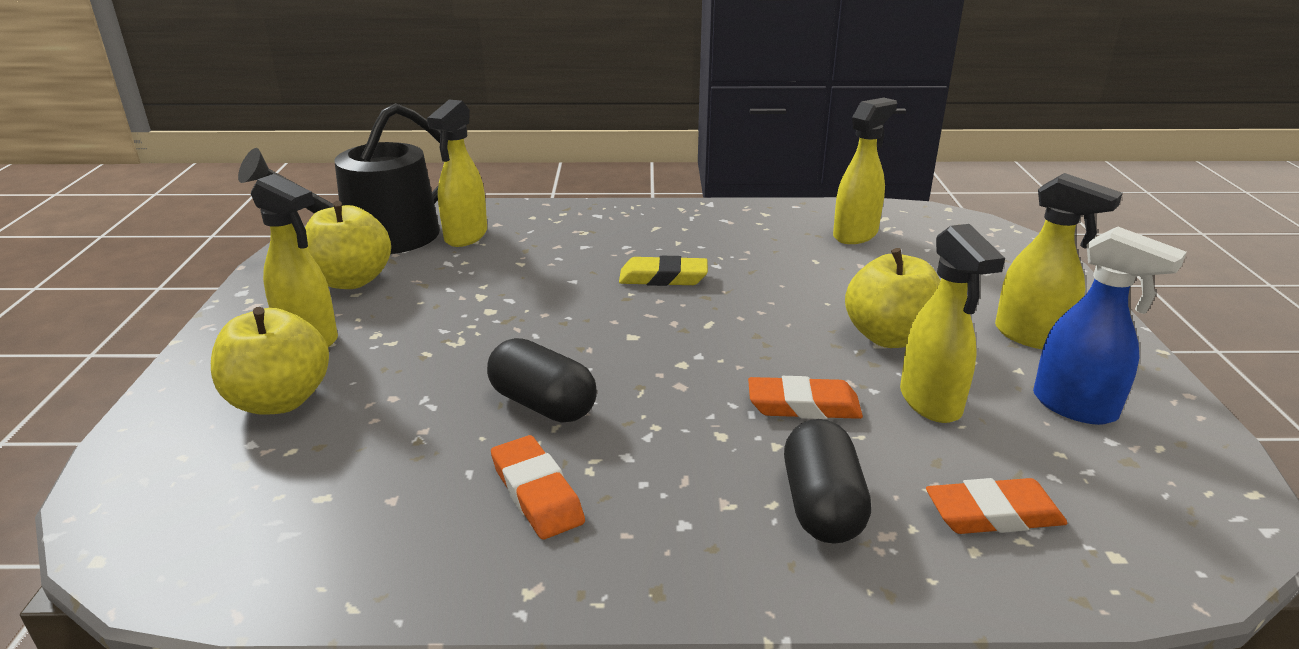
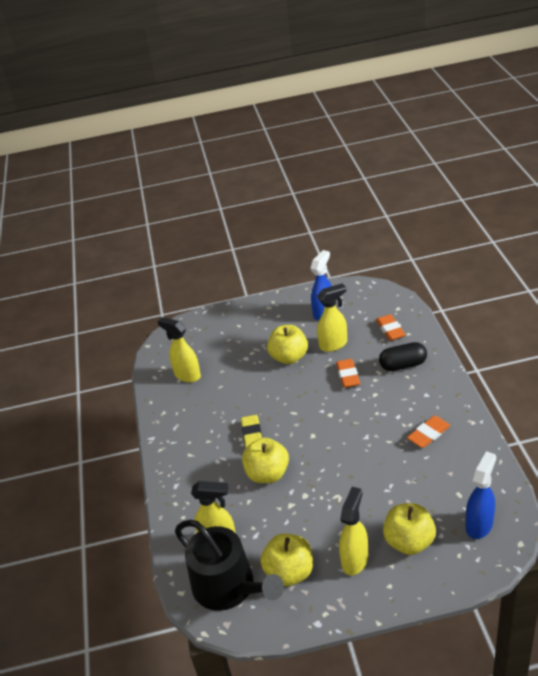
camera: 95 degrees left, 10 degrees up
black capsule [487,338,597,423] -> none
yellow spray bottle [995,173,1123,349] -> none
none -> yellow apple [242,437,289,483]
none -> blue spray bottle [466,451,496,539]

